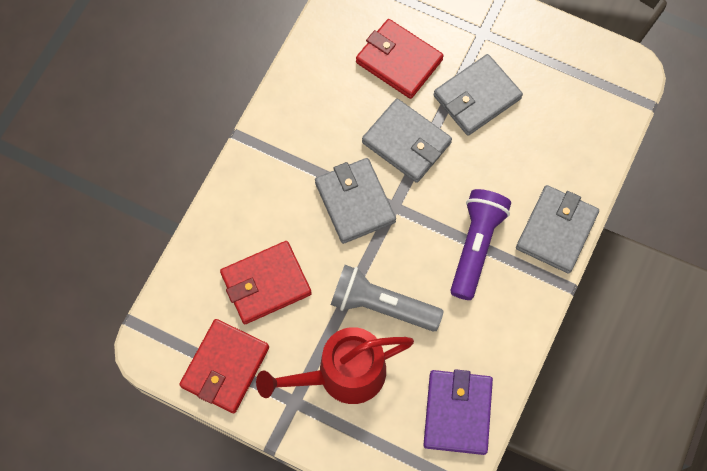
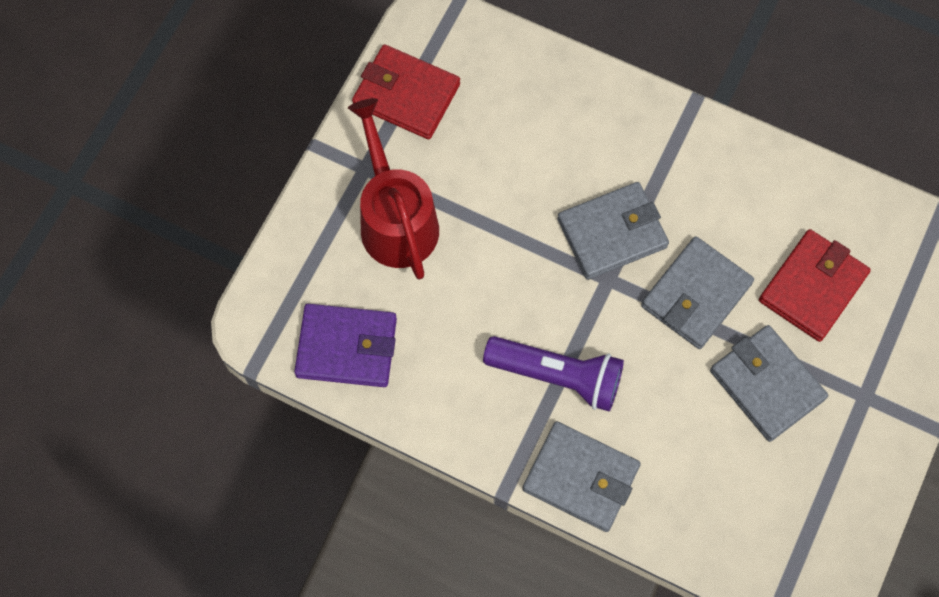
camera: 90 degrees right, 0 degrees up
red wallet [220,241,312,324] -> none
grey flashlight [331,265,444,332] -> none

